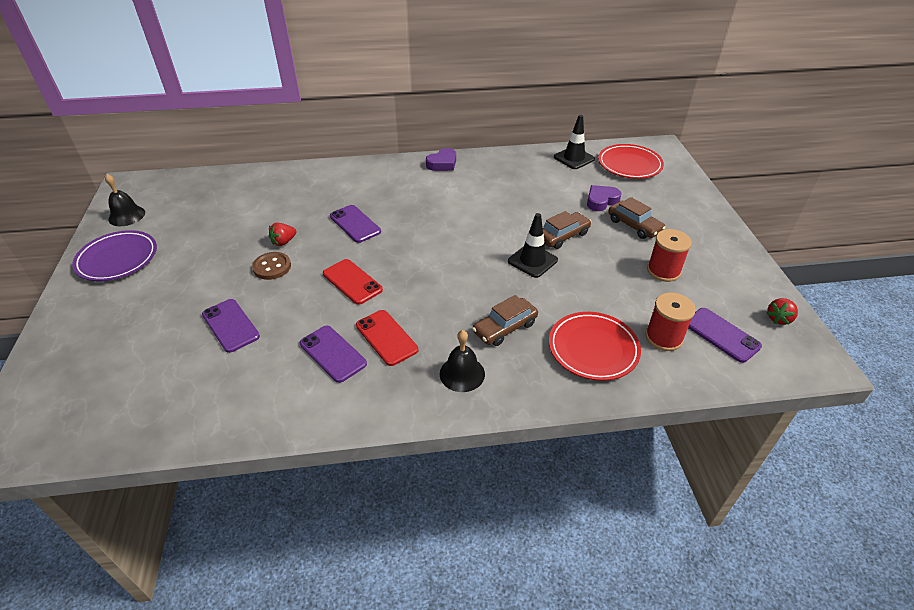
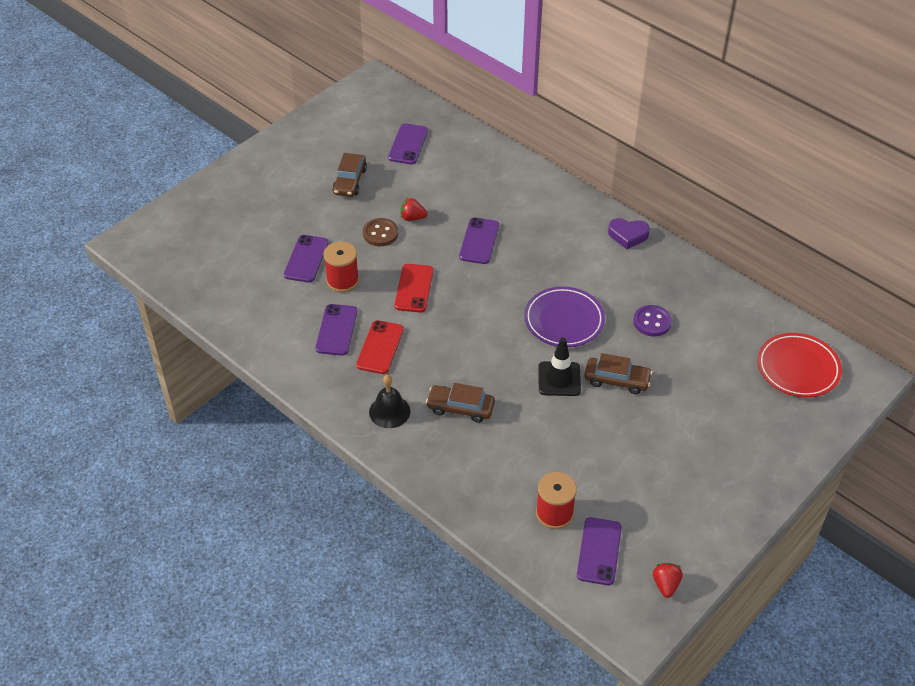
camera: 50 degrees right, 5 degrees up
purple plate [72,230,157,281] -> purple plate moved to [524,286,605,347]
black bell [105,174,145,226] -> none
red plate [549,312,641,381] -> none
black traffic cone [554,115,595,169] -> none
purple heart [587,185,622,211] -> none
brown car [608,197,666,239] -> brown car moved to [333,153,367,197]
red spool [647,229,692,282] -> red spool moved to [323,241,359,292]
red strawberry [767,298,798,325] -> red strawberry turned 90 degrees clockwise [653,563,683,598]
none -> purple phone [388,124,428,164]
none -> purple button [633,305,672,337]

